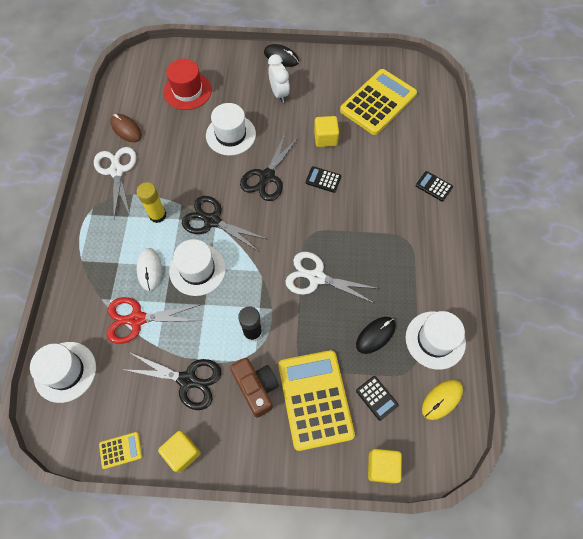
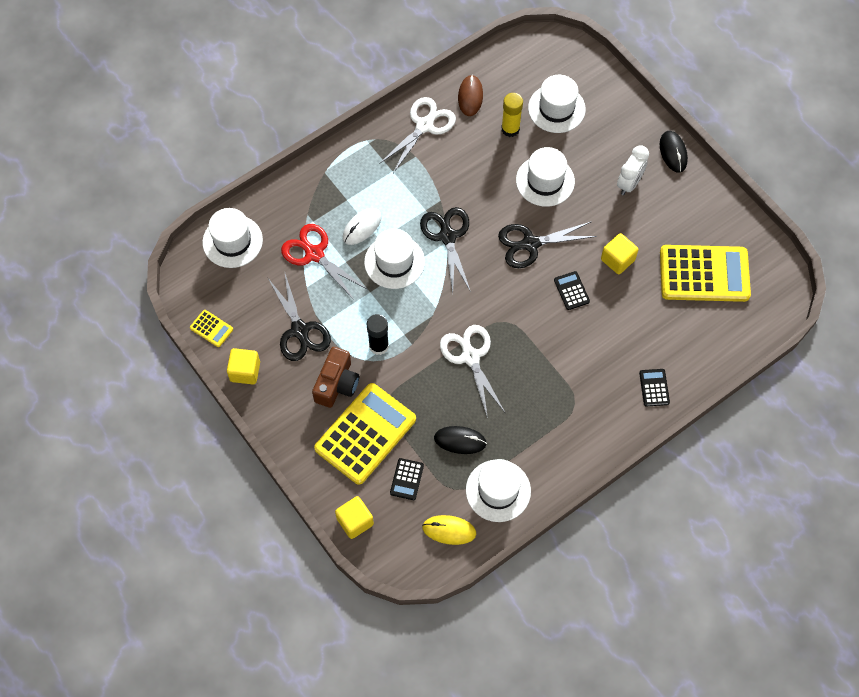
camera: 50 degrees right, 0 degrees up
yellow glue stick [137,182,166,223] -> yellow glue stick moved to [501,93,523,137]
red hat [164,59,212,110] -> white hat [528,75,586,133]

